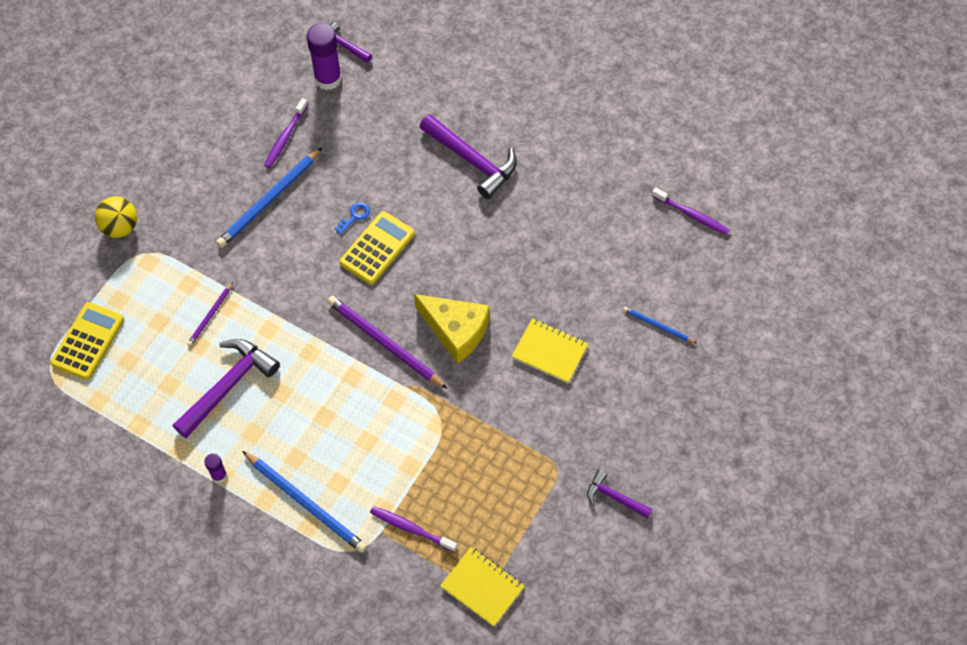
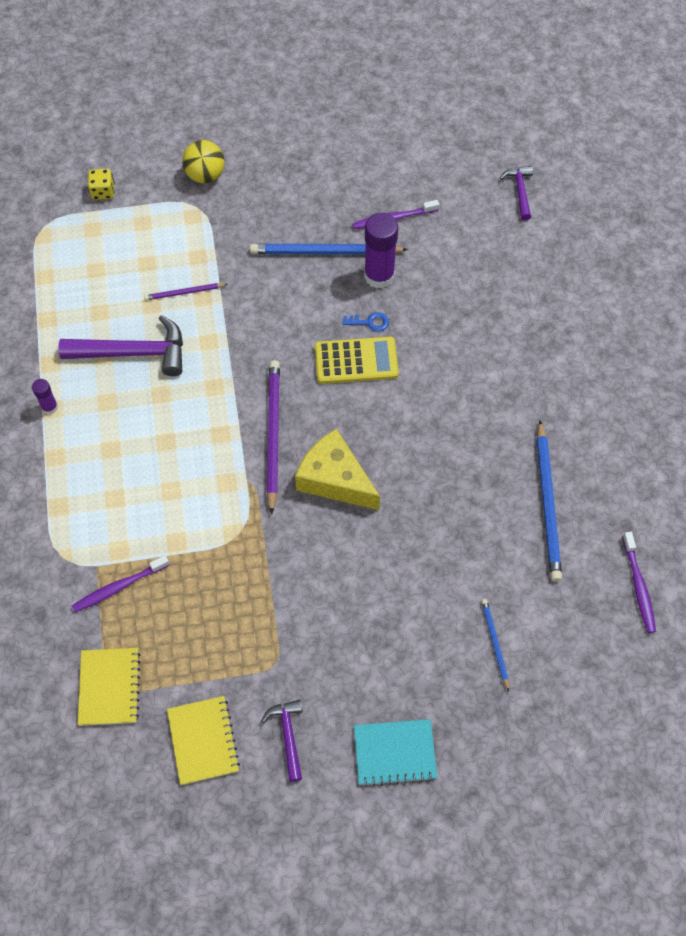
camera: 50 degrees right, 0 degrees up
yellow calculator [50,302,124,380] -> none
blue pencil [242,451,367,553] -> blue pencil moved to [537,420,562,582]
purple glue stick [307,23,342,90] -> purple glue stick moved to [364,213,398,289]
purple toothbrush [370,506,457,552] -> purple toothbrush turned 105 degrees counterclockwise [72,555,169,612]
yellow cheese [414,294,489,364] -> yellow cheese turned 135 degrees clockwise [295,429,380,510]
purple hammer [420,114,517,199] -> none
yellow notebook [511,318,588,383] -> yellow notebook moved to [167,696,240,785]
none -> yellow dice [88,169,115,200]
none -> turquoise notebook [354,719,437,787]

